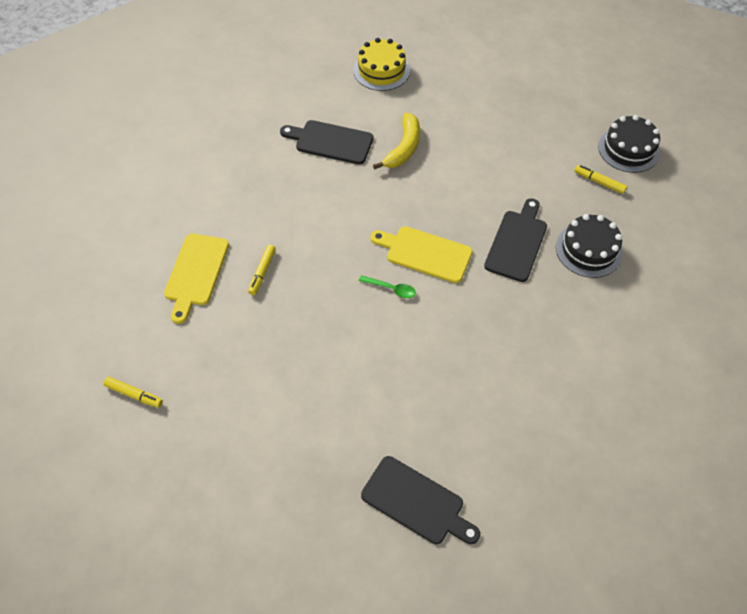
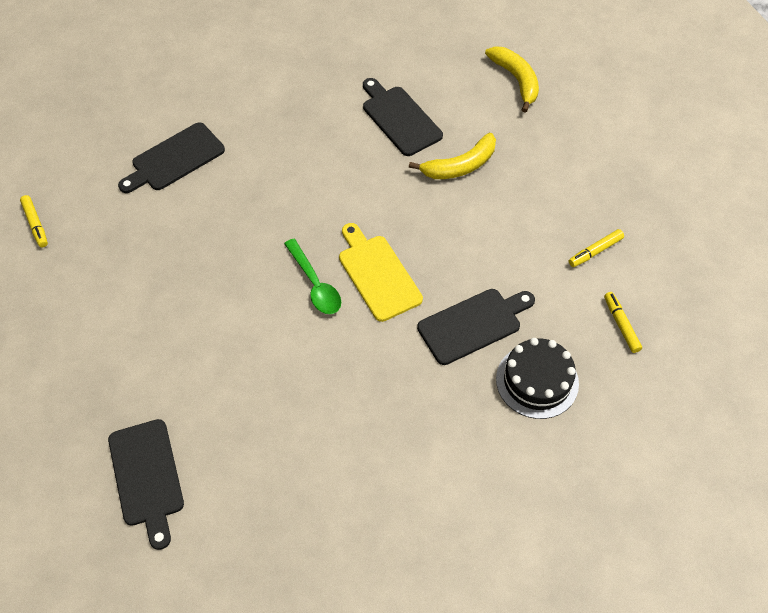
camera: 40 degrees right, 0 degrees up
yellow cutting board [164,234,229,324] -> black cutting board [118,122,225,193]
yellow marker [248,245,276,295] -> yellow marker moved to [569,229,624,267]
yellow cake [353,38,410,91] -> yellow banana [485,46,539,113]
green spoon [359,275,416,298] -> green spoon [284,239,341,314], size x1.50
black cake [598,115,660,173] -> none

